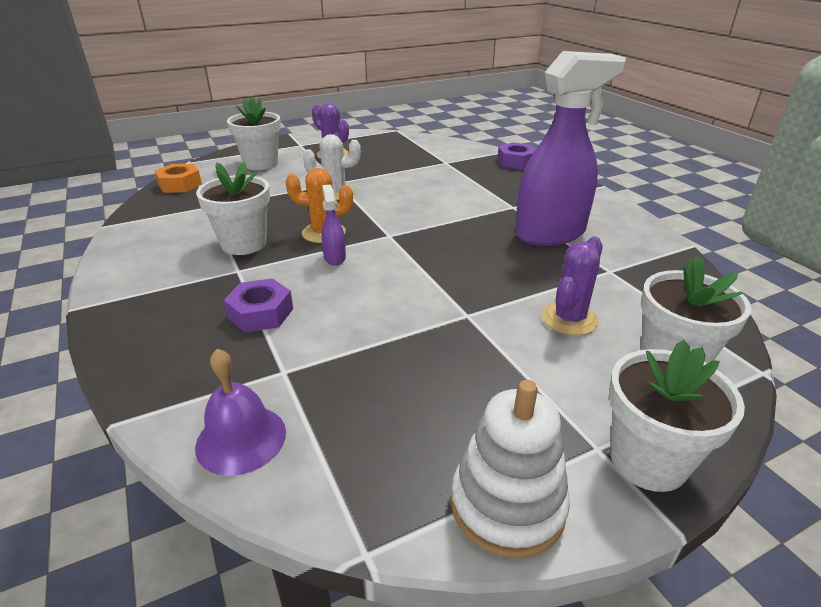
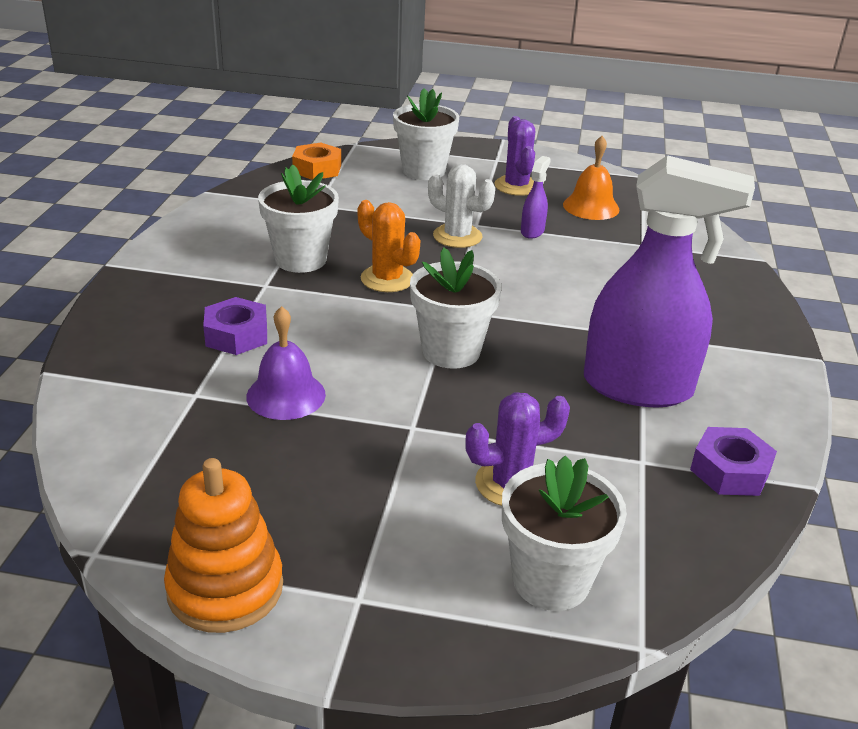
camera: 35 degrees right, 0 degrees up
purple bell [195,349,286,476] -> purple bell moved to [246,306,326,420]
purple spray bottle [321,185,346,265] -> purple spray bottle moved to [521,156,551,239]
white stacking toy [451,380,570,559] -> orange stacking toy [164,458,283,633]
purple nut [497,142,536,170] -> purple nut moved to [690,427,777,496]
white flower pot [609,340,745,492] -> white flower pot moved to [410,247,502,369]
none -> orange bell [563,136,620,220]

